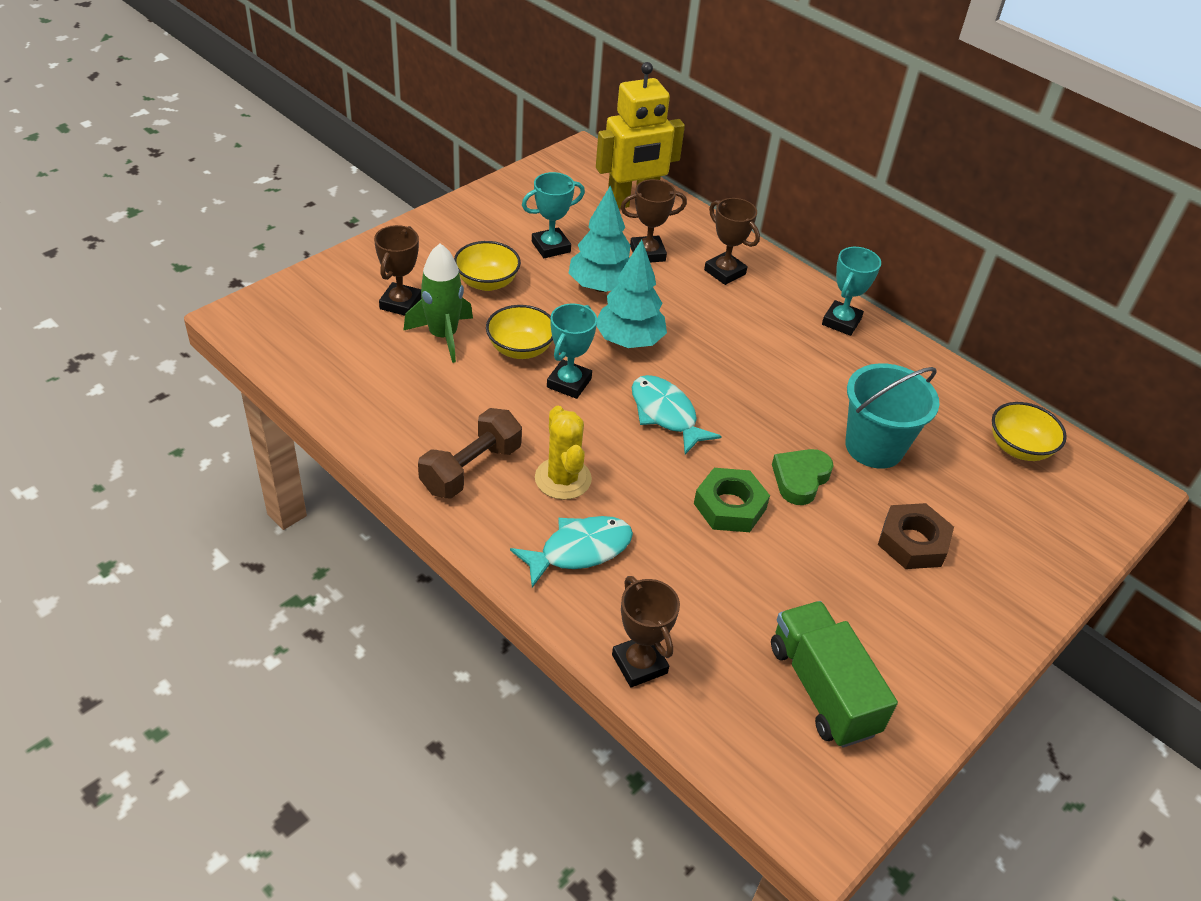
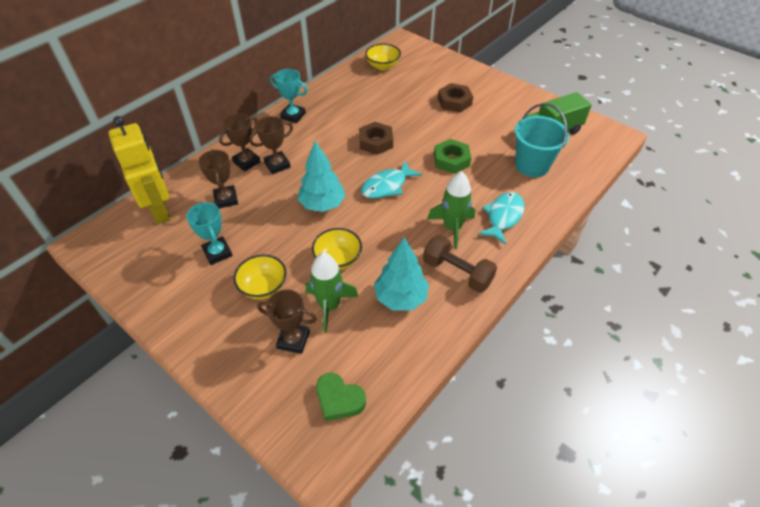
camera: 90 degrees left, 5 degrees up
turquoise fish [510,516,633,588] -> turquoise fish turned 60 degrees clockwise [478,192,525,245]
yellow cactus [535,406,592,500] -> green rocket [427,171,475,249]
turquoise trophy [547,304,597,399] -> none
turquoise tree [569,185,631,292] -> turquoise tree moved to [374,237,429,311]
brown trophy [612,576,680,687] -> brown trophy moved to [249,116,293,174]
green heart [772,449,834,505] -> green heart moved to [316,373,366,421]
turquoise bucket [845,363,940,469] -> turquoise bucket moved to [515,103,569,177]
none -> brown nut [359,122,393,155]

